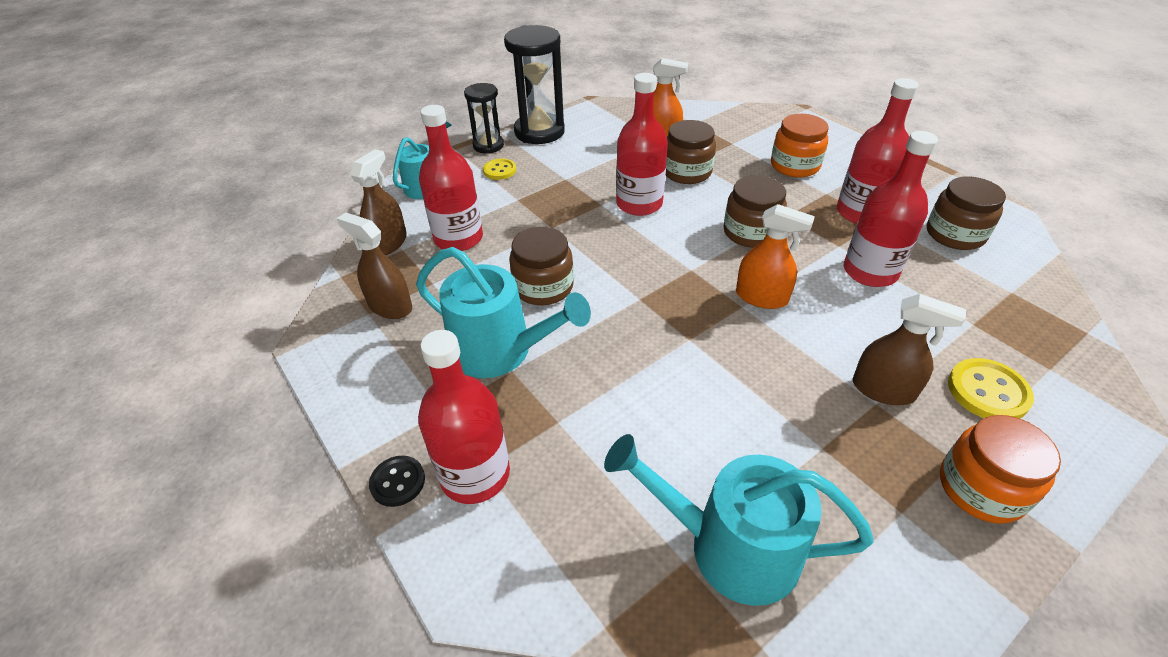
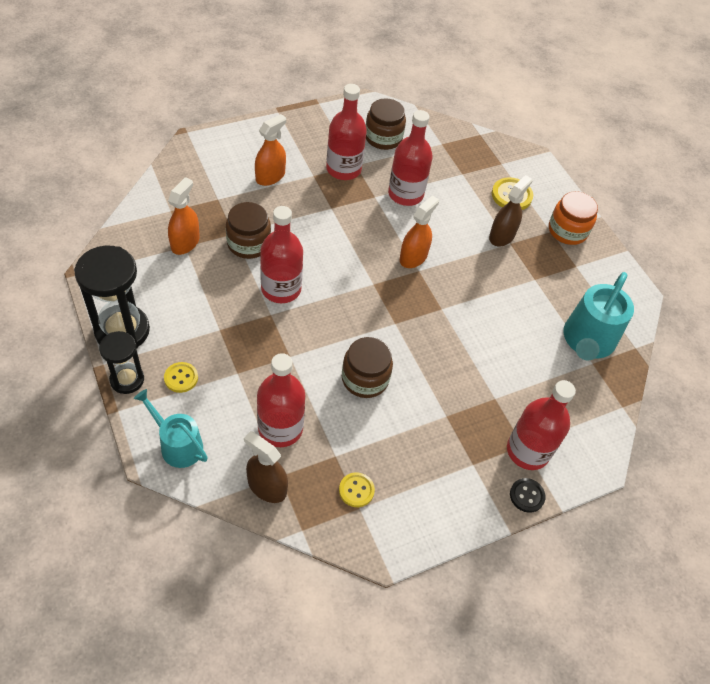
camera: 85 degrees left, 10 degrees up
brown spray bottle [337,213,412,319] -> yellow button [339,472,375,507]
turquoise watering can [416,247,591,378] -> none
brown jar [723,175,787,248] -> none
orange jar [771,114,829,177] -> orange spray bottle [255,114,286,186]

